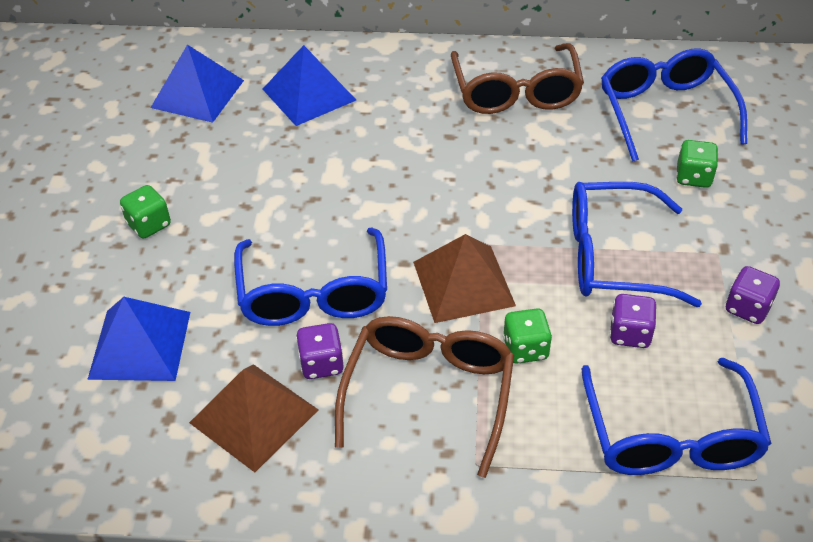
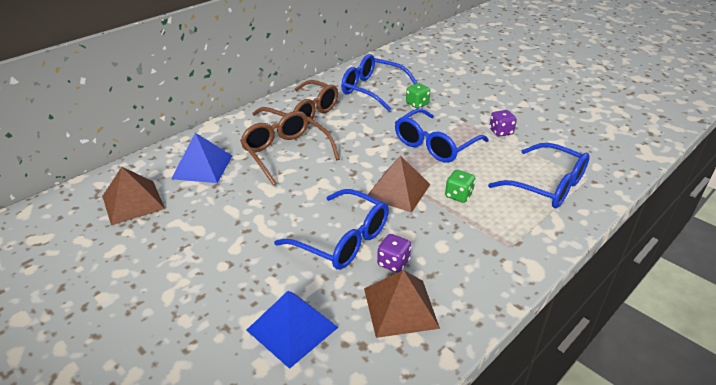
camera: 50 degrees left, 10 degrees down
green dice [120,185,171,238] -> none
blue pyramid [150,45,244,123] -> brown pyramid [102,167,165,225]
brown glasses [335,316,514,478] -> brown glasses moved to [240,111,340,186]
purple dice [610,294,657,348] -> none

